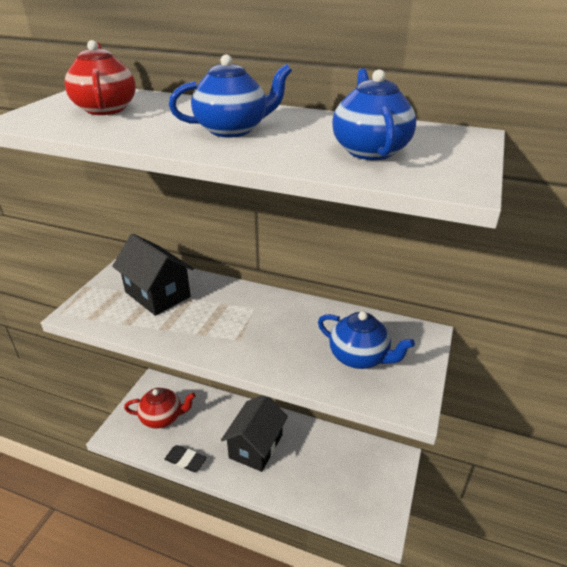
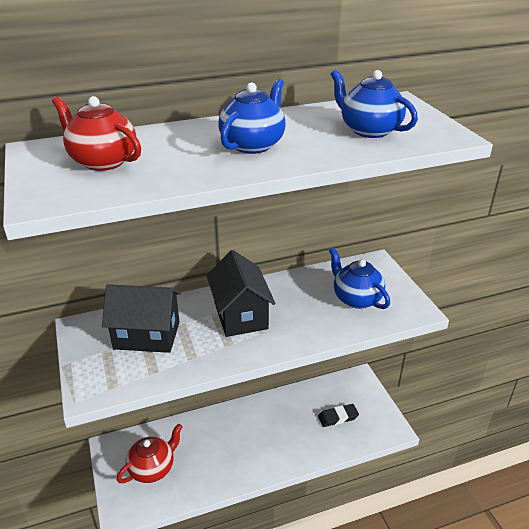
camera: 40 degrees left, 0 degrees up
black eraser [164,445,207,472] -> black eraser moved to [318,404,359,427]
black house [221,395,288,472] -> black house moved to [207,250,276,337]
blue teapot [318,311,415,369] -> blue teapot turned 120 degrees counterclockwise [329,248,390,309]

